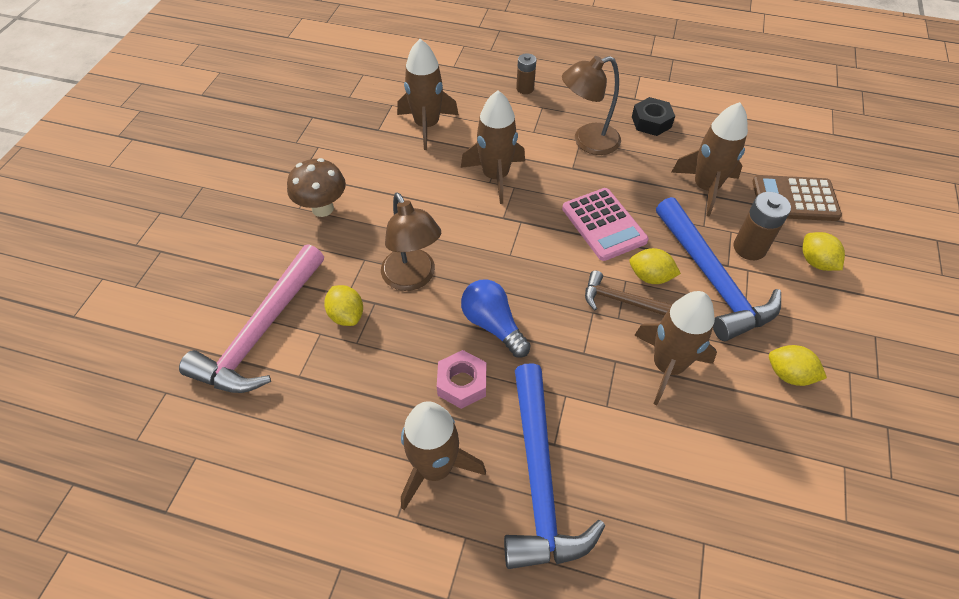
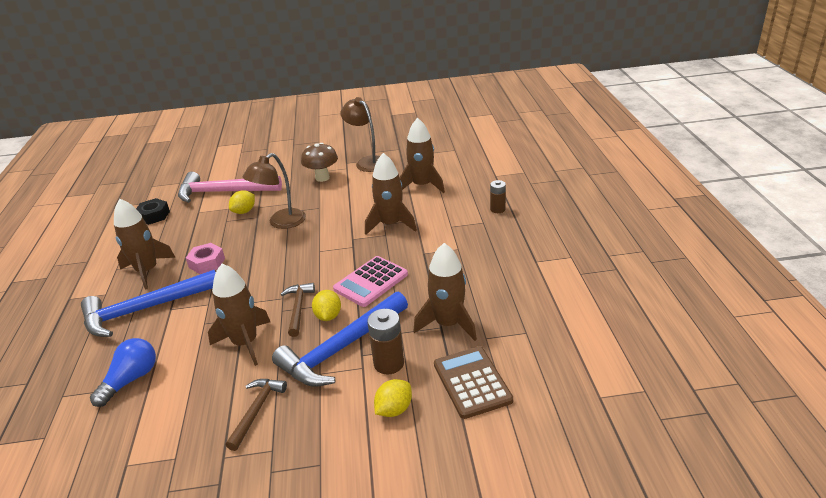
camera: 70 degrees right, 20 degrees down
blue light bulb [461,279,531,357] -> blue light bulb moved to [90,338,156,407]
brown lamp [562,56,621,155] -> brown lamp moved to [340,97,380,172]
black nut [632,97,675,136] -> black nut moved to [136,198,170,225]
yellow lemon [769,345,827,386] -> brown hammer [226,379,287,451]

